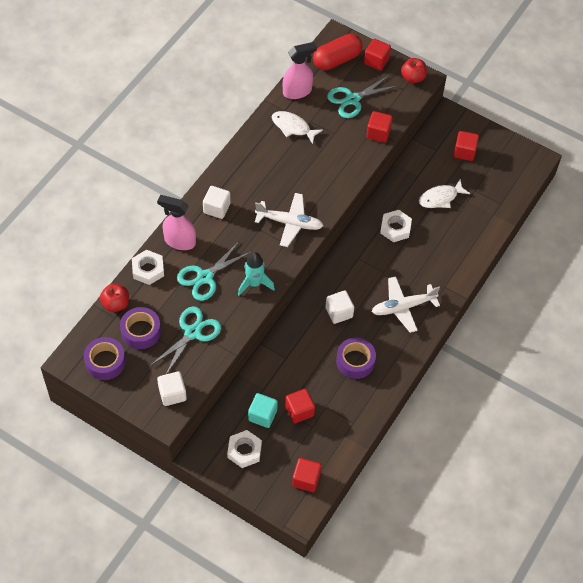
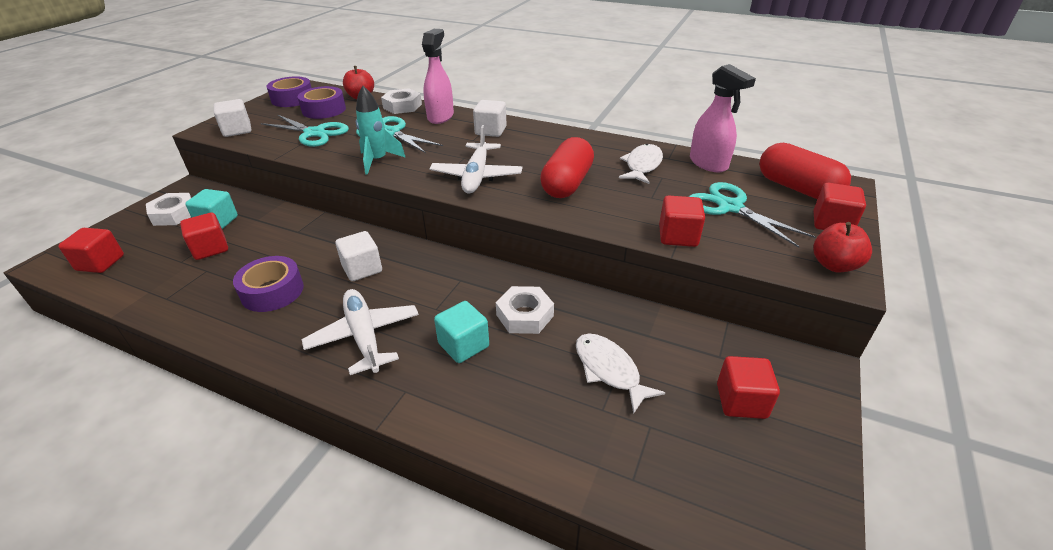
camera: 85 degrees right, 20 degrees down
none -> turquoise cube [434,301,489,363]
none -> red capsule [540,137,594,198]

